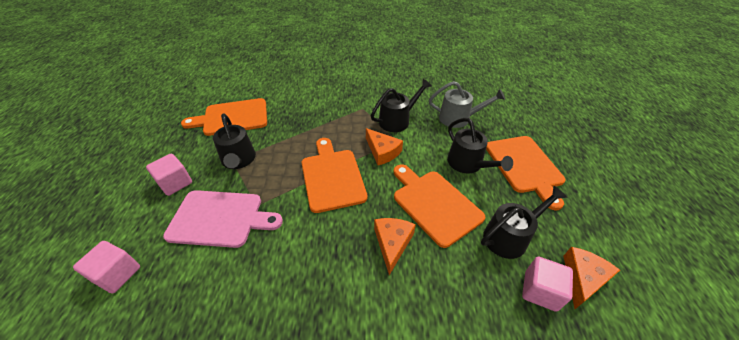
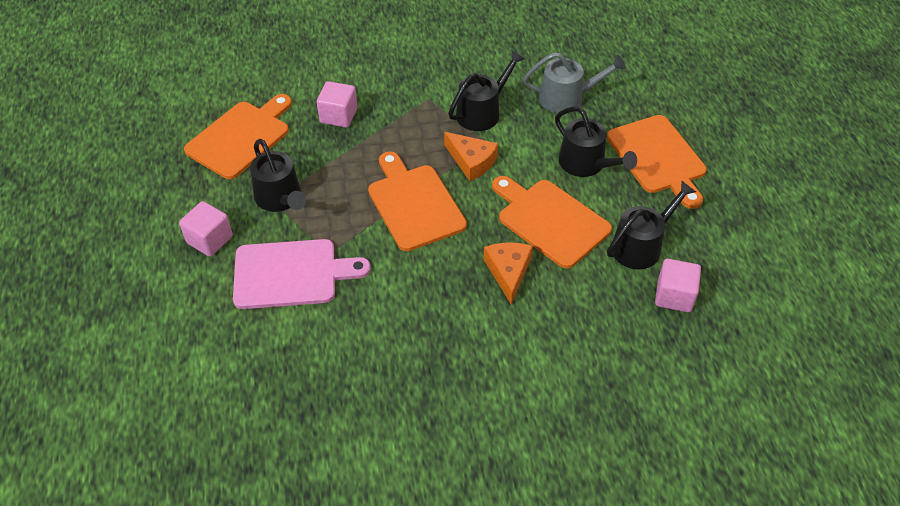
camera: 10 degrees left, 5 degrees up
pink cube [73,241,140,293] -> pink cube moved to [317,81,357,128]
orange cutting board [181,98,267,136] -> orange cutting board turned 150 degrees clockwise [184,94,292,179]
orange cheese [563,247,620,309] -> none

